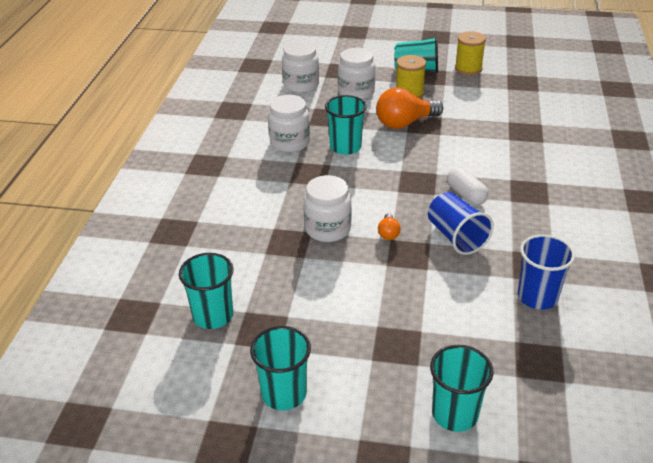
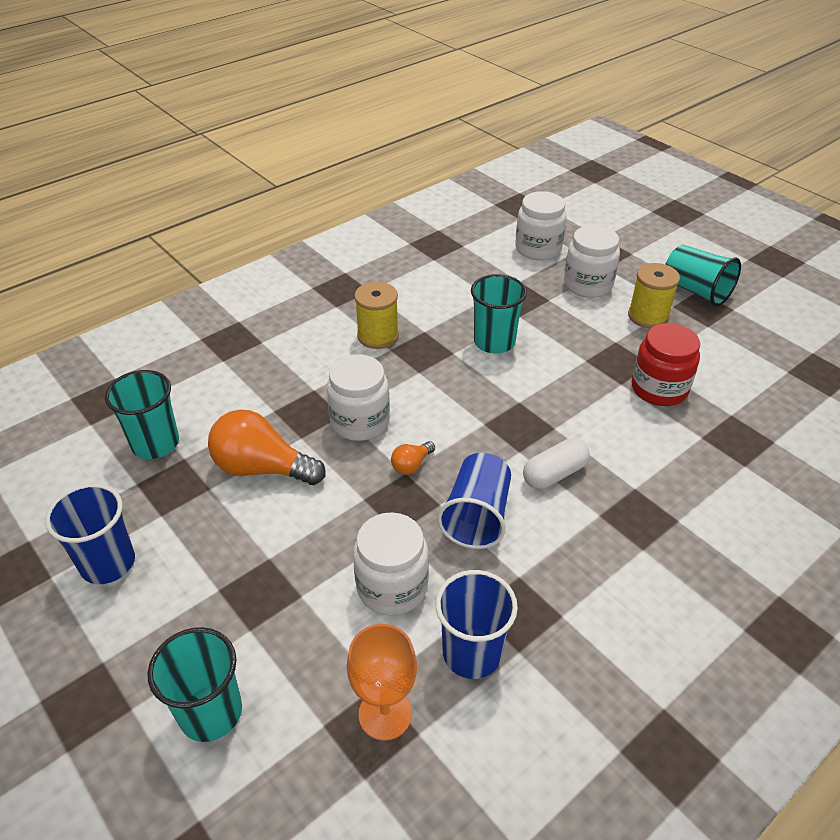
camera: 40 degrees right, 5 degrees up
turquoise cup [250,326,311,410] -> blue cup [45,484,135,584]
white jar [268,95,310,153] -> white jar moved to [353,512,429,616]
orange light bulb [376,88,443,129] -> orange light bulb moved to [208,410,326,485]
white capsule [447,167,488,205] -> white capsule turned 45 degrees clockwise [523,438,590,489]
yellow spool [455,31,486,75] -> yellow spool moved to [354,282,399,349]
none -> orange goblet [347,624,417,741]
none -> red jar [632,323,700,406]

